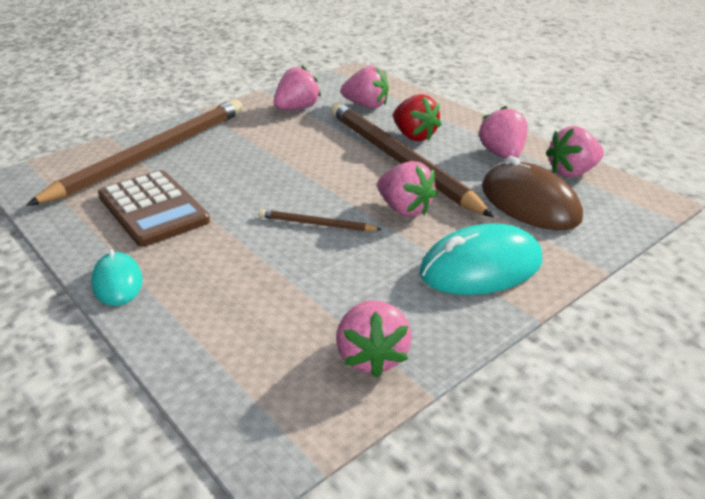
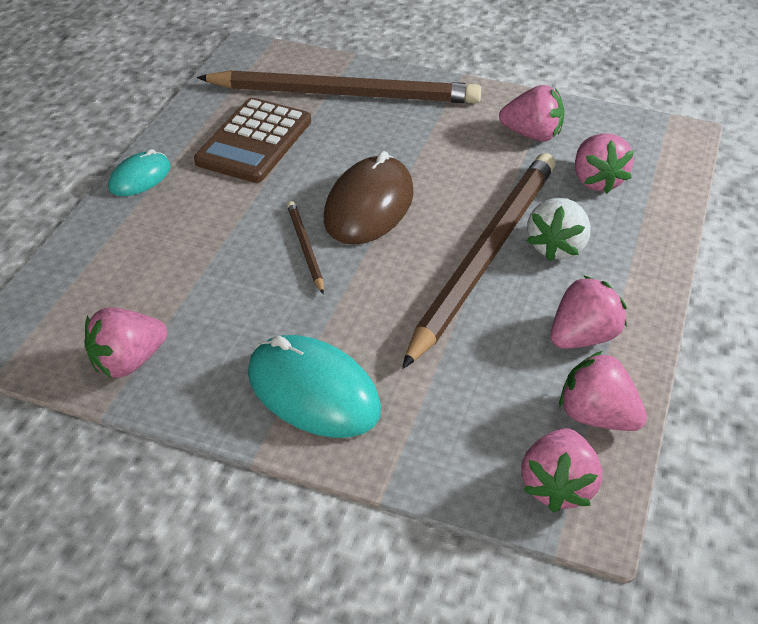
camera: 60 degrees right, 10 degrees up
pink strawberry [377,161,438,217] -> pink strawberry moved to [521,428,602,513]
red strawberry [393,94,442,141] -> white strawberry [527,198,591,261]
brown mouse [482,156,583,230] -> brown mouse moved to [324,151,414,245]

